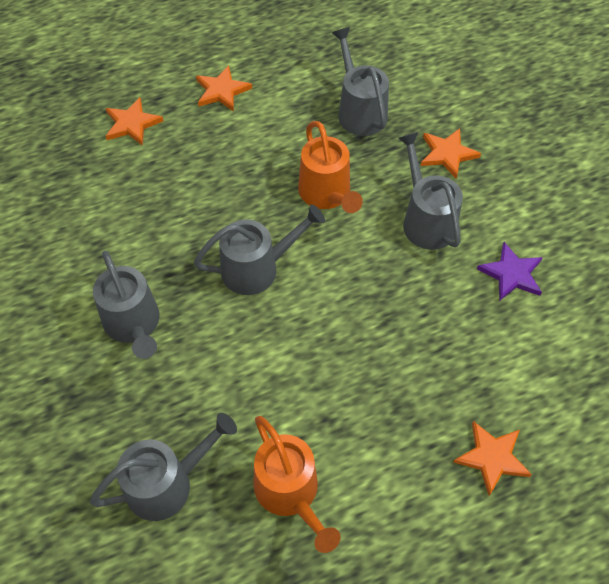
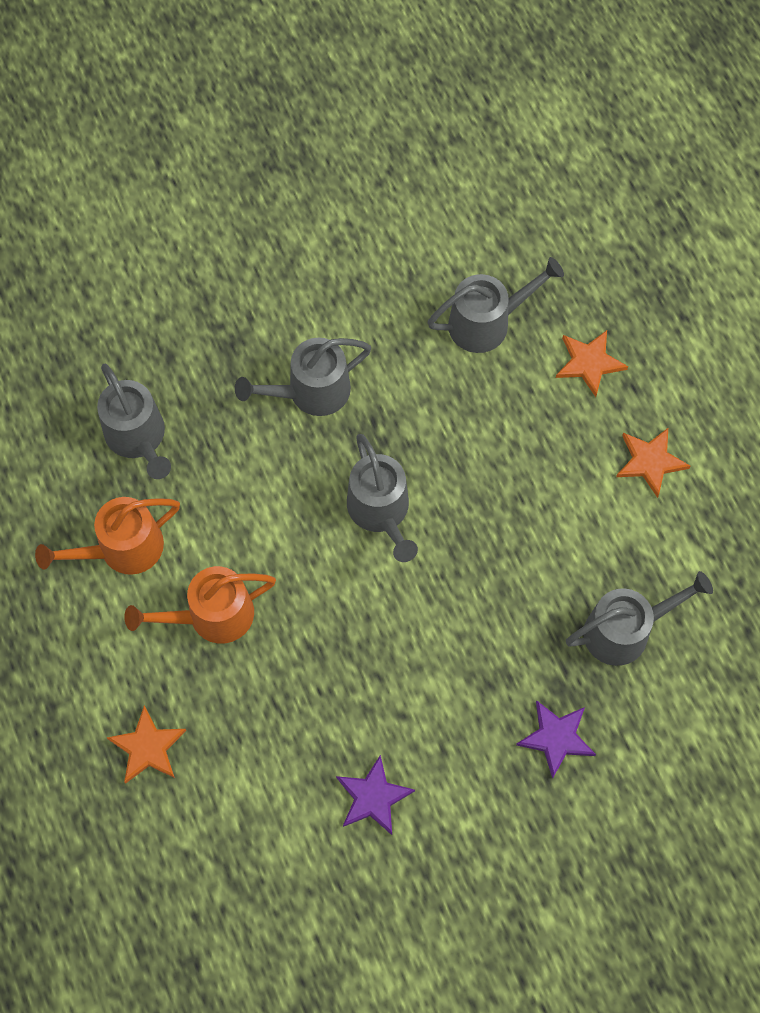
camera: 90 degrees right, 10 degrees up
orange watering can [298,121,363,213] -> orange watering can moved to [124,566,276,644]
grey watering can [398,132,463,250] -> grey watering can moved to [427,257,564,353]
orange star [421,128,481,179] -> purple star [516,701,596,779]

